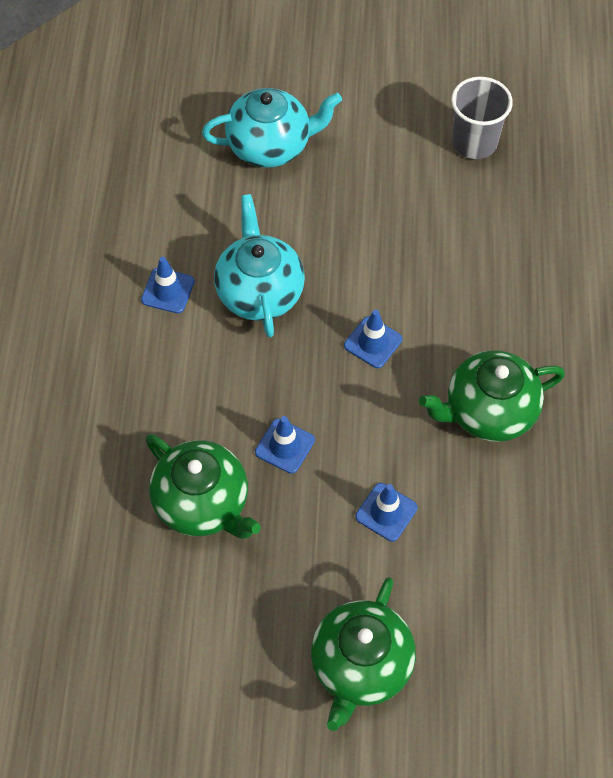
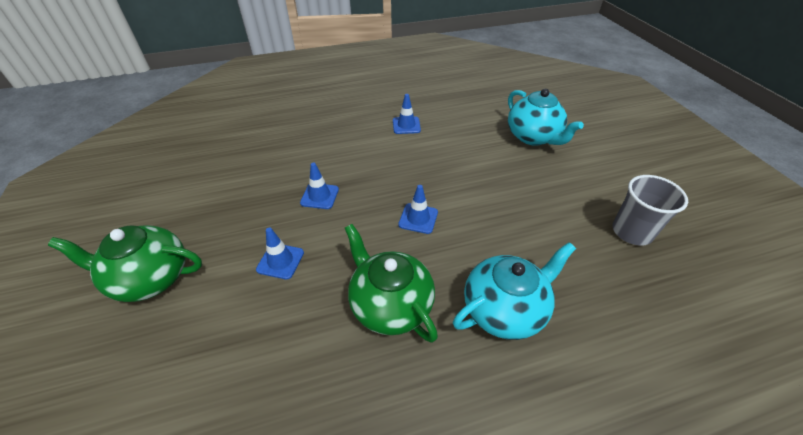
camera: 70 degrees right, 15 degrees down
green teapot [145,434,261,539] -> none
turquoise teapot [214,194,305,337] -> turquoise teapot moved to [453,242,576,340]

